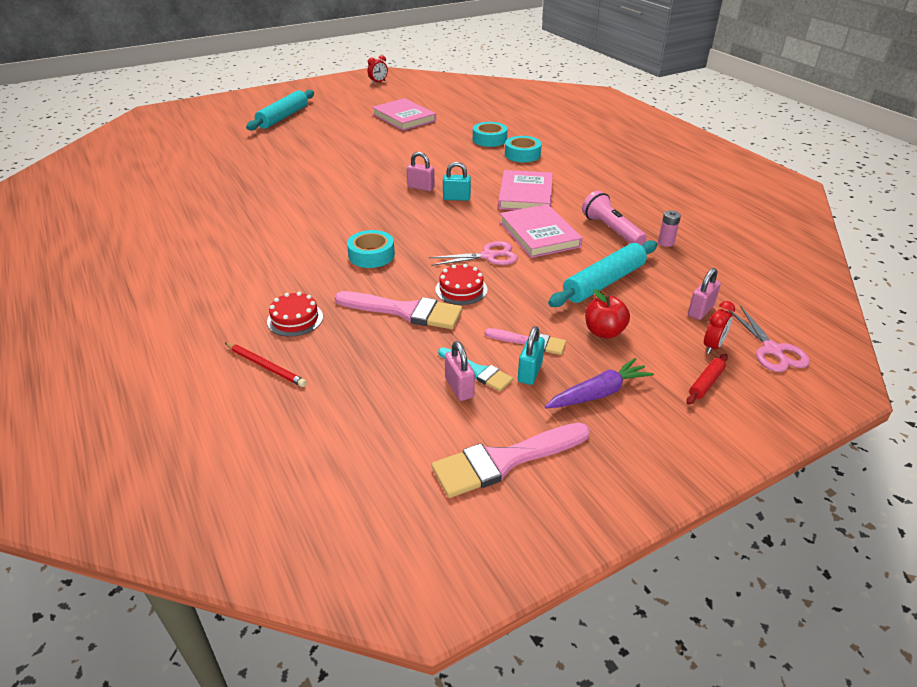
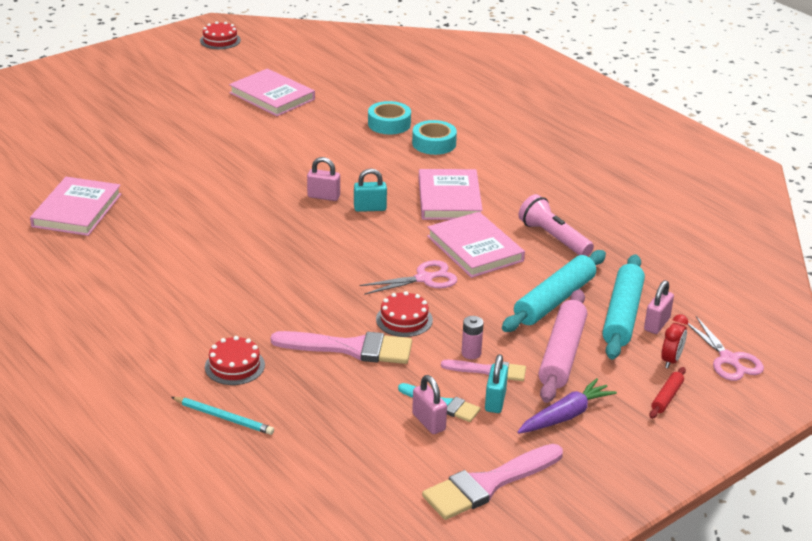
camera: 10 degrees left, 5 degrees down
red pencil [225,343,307,387] -> turquoise pencil [171,397,274,435]
turquoise rolling pin [246,90,314,131] -> turquoise rolling pin moved to [602,254,645,359]
turquoise tape [347,230,395,268] -> none
red clock [368,55,388,84] -> red cake [200,21,241,49]
red apple [585,289,630,339] -> pink rolling pin [538,289,587,403]
pink battery [658,210,681,247] -> pink battery moved to [461,316,484,359]
none -> pink book [30,177,121,236]

